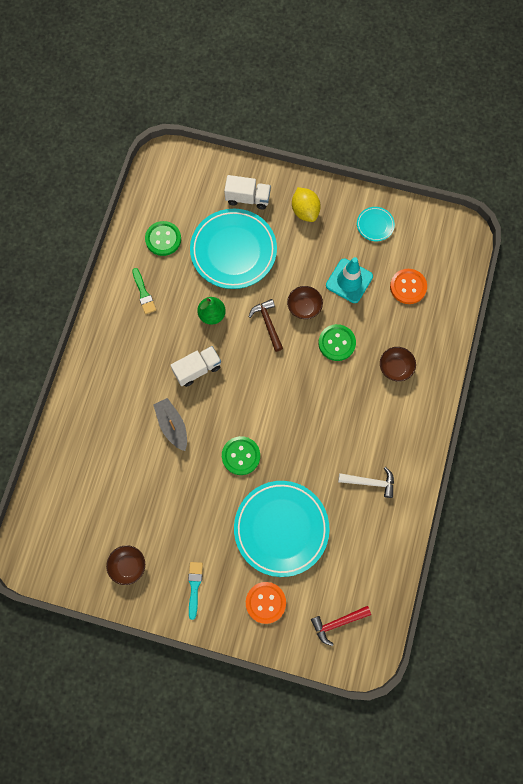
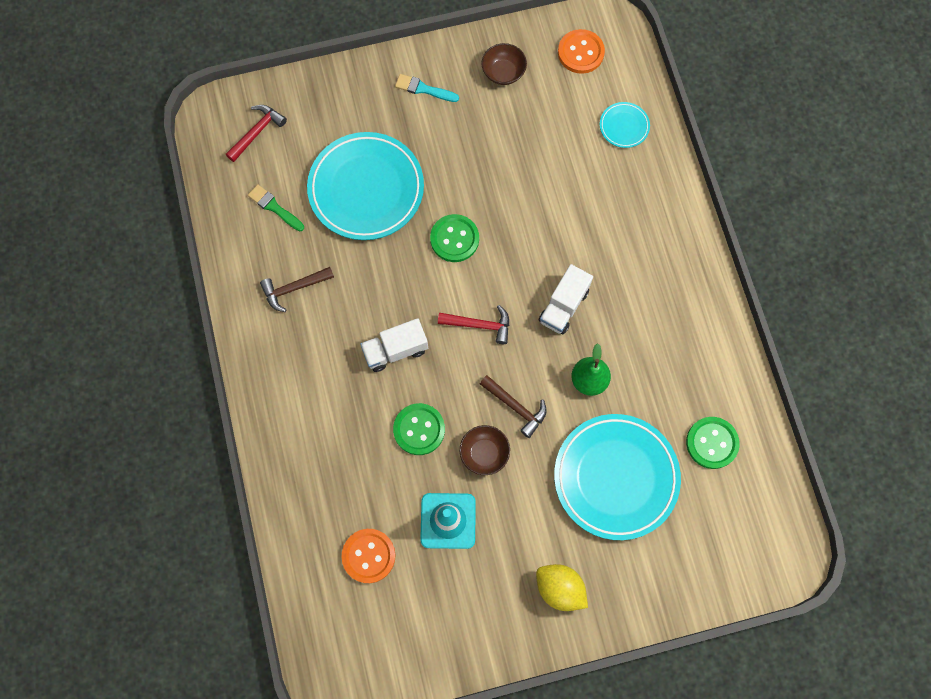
camera: 150 degrees right, 0 degrees up
green brush [132,268,156,314] -> green brush moved to [248,184,304,231]
grey boat [153,398,187,451] -> none
turquoise brush [188,562,203,620] -> turquoise brush turned 135 degrees clockwise [395,74,459,102]
white truck [224,175,271,210] -> white truck moved to [360,318,428,372]
orange button [246,582,286,624] -> orange button moved to [558,29,605,74]
white hammer [338,467,394,498] -> brown hammer [260,267,334,312]
turquoise plate [357,207,395,241] -> turquoise plate moved to [600,102,650,148]
brown bowl [380,347,416,381] -> none
none -> red hammer [438,305,509,344]

